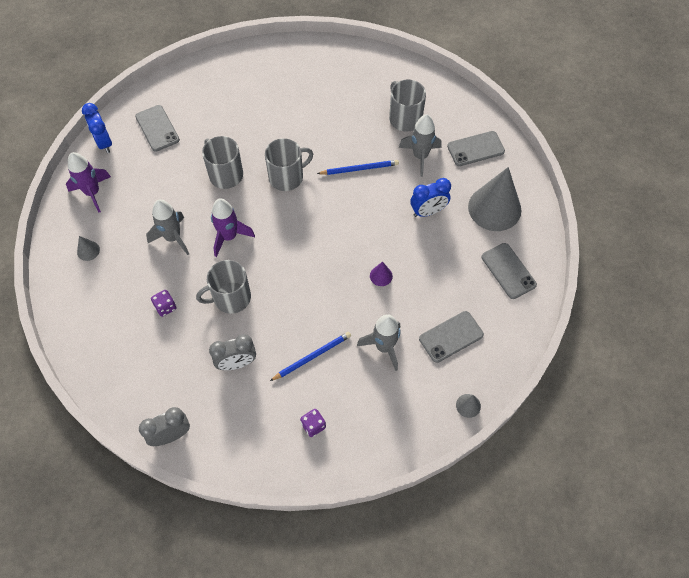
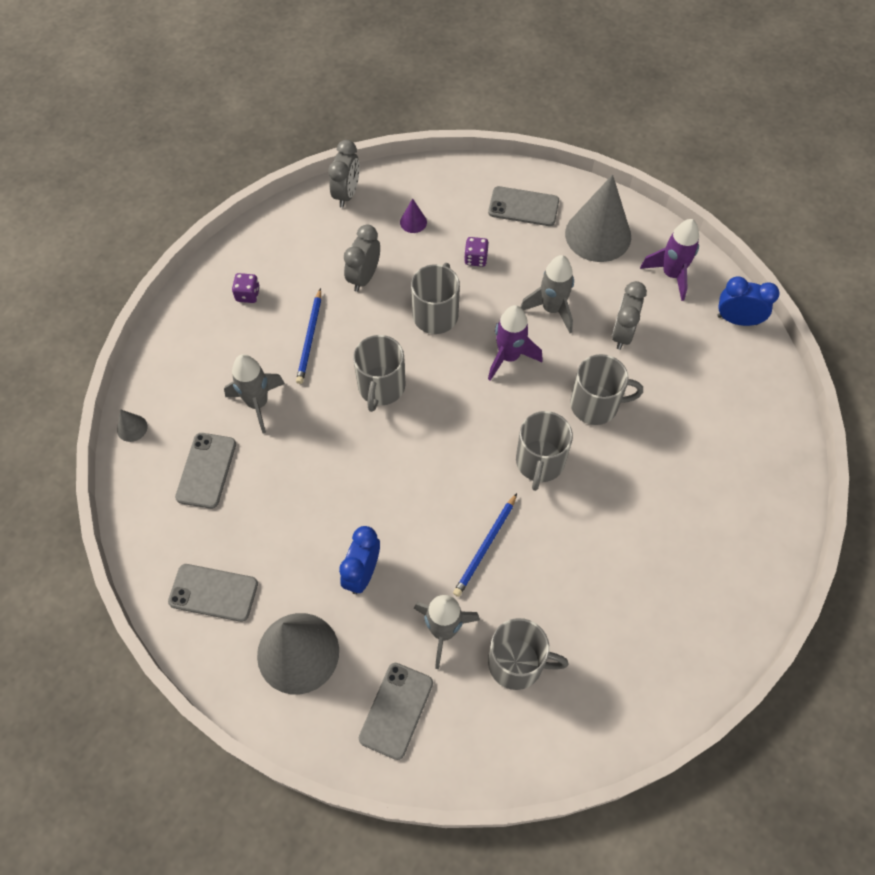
camera: 130 degrees right, 0 degrees up
grey cone [77,236,100,261] -> grey cone [565,174,631,262], size x2.42
grey phone [135,105,180,152] -> grey phone moved to [488,186,559,226]
purple cone [370,262,393,286] -> purple cone moved to [400,198,427,233]
none -> grey mug [353,335,406,412]
none -> grey clock [612,281,647,350]

